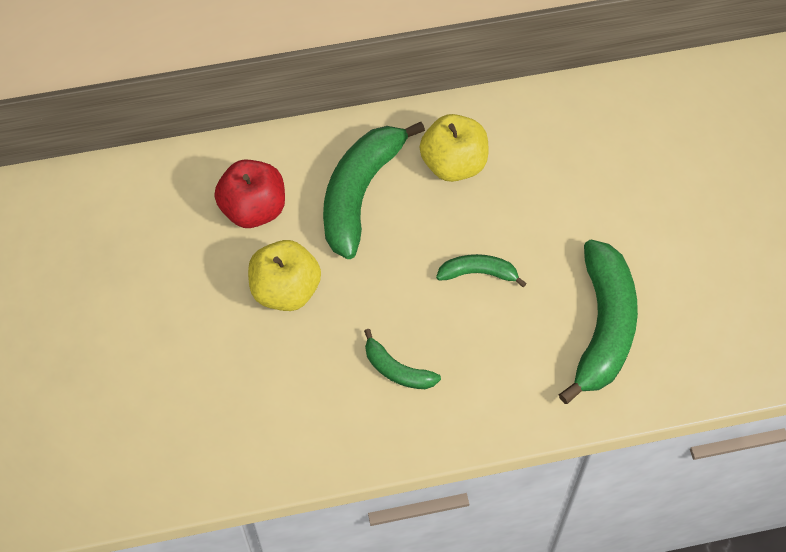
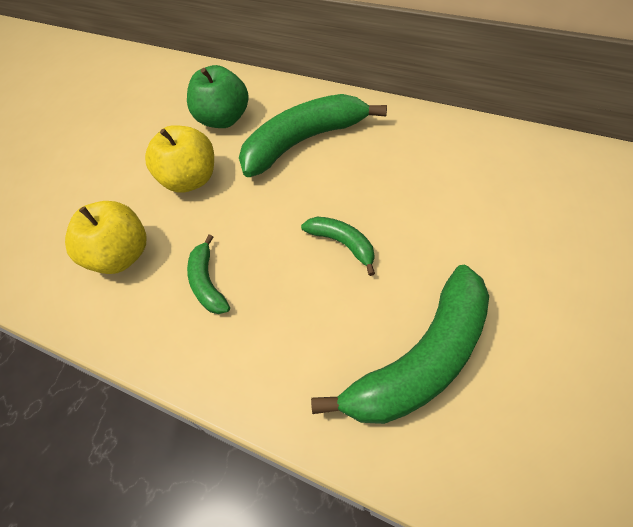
camera: 45 degrees right, 5 degrees down
red apple [214,160,285,228] -> green apple [187,65,249,128]
yellow apple [420,114,488,182] -> yellow apple moved to [65,201,146,274]

